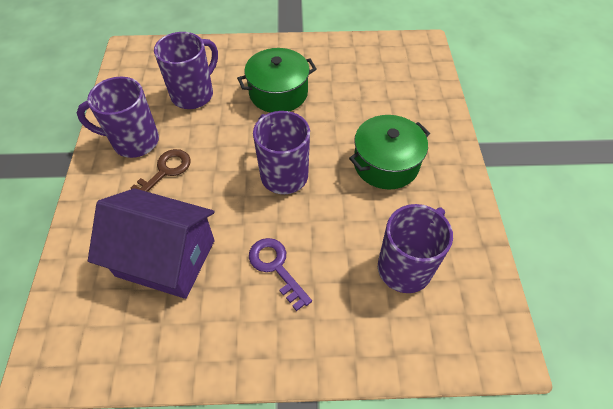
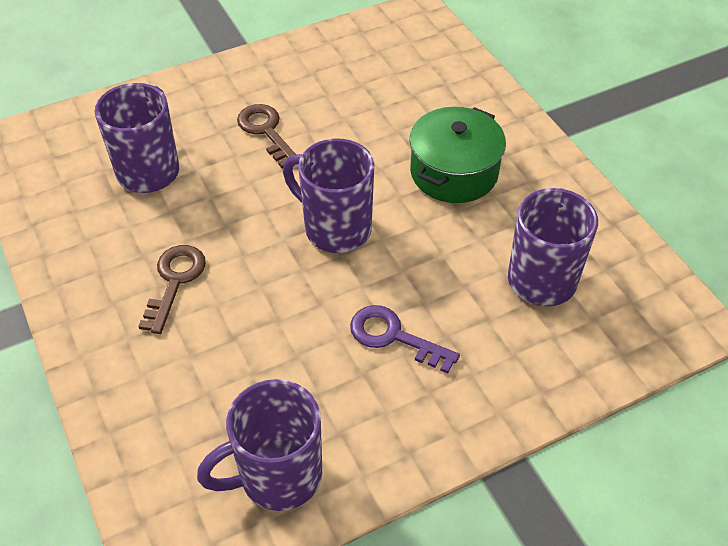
camera: 25 degrees left, 5 degrees down
purple mug [77,77,159,158] -> purple mug moved to [197,379,322,511]
purple house [88,188,215,299] -> none
green pot [237,48,317,113] -> brown key [237,104,296,169]

